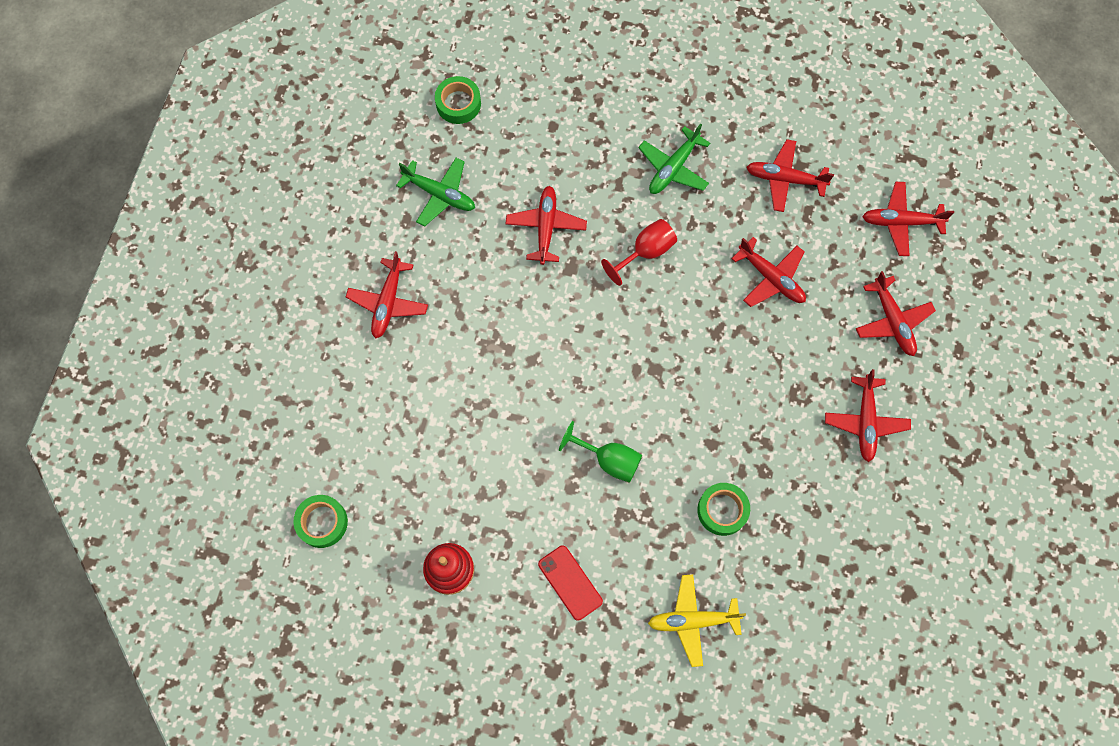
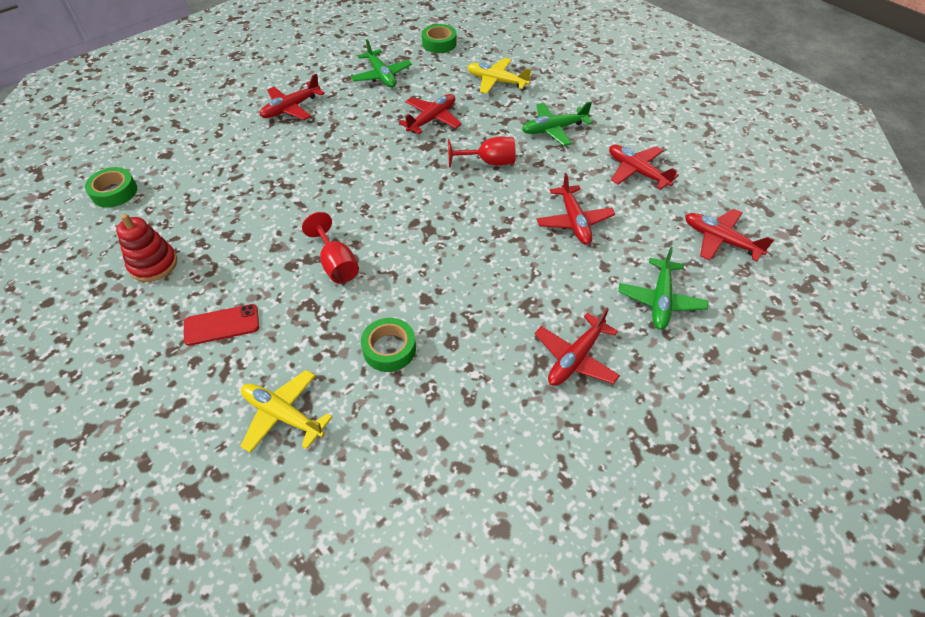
camera: 35 degrees right, 20 degrees down
red phone [538,545,603,621] -> red phone turned 75 degrees clockwise [184,304,259,346]
green goblet [559,421,642,483] -> red goblet [302,212,359,284]
red plane [856,271,936,356] -> green plane [618,247,708,330]
none -> yellow plane [467,58,532,94]

